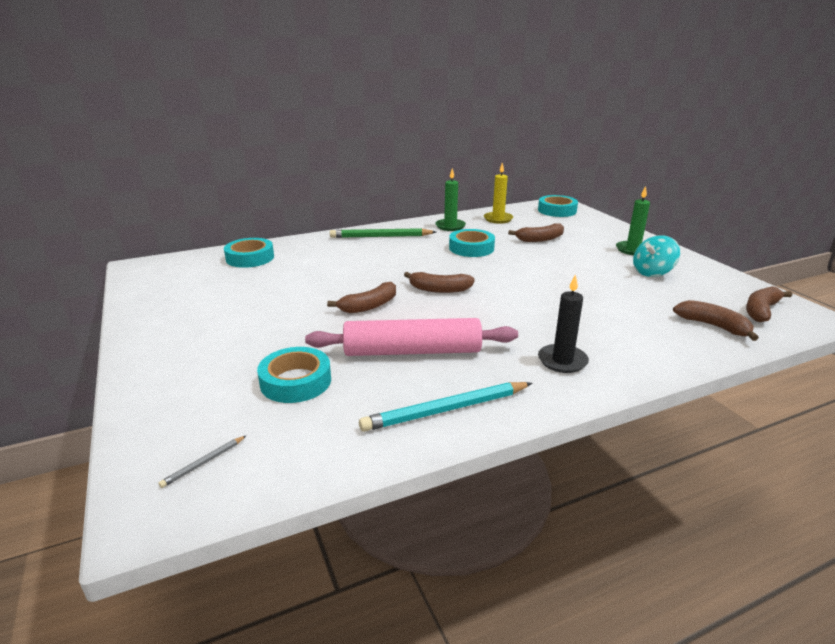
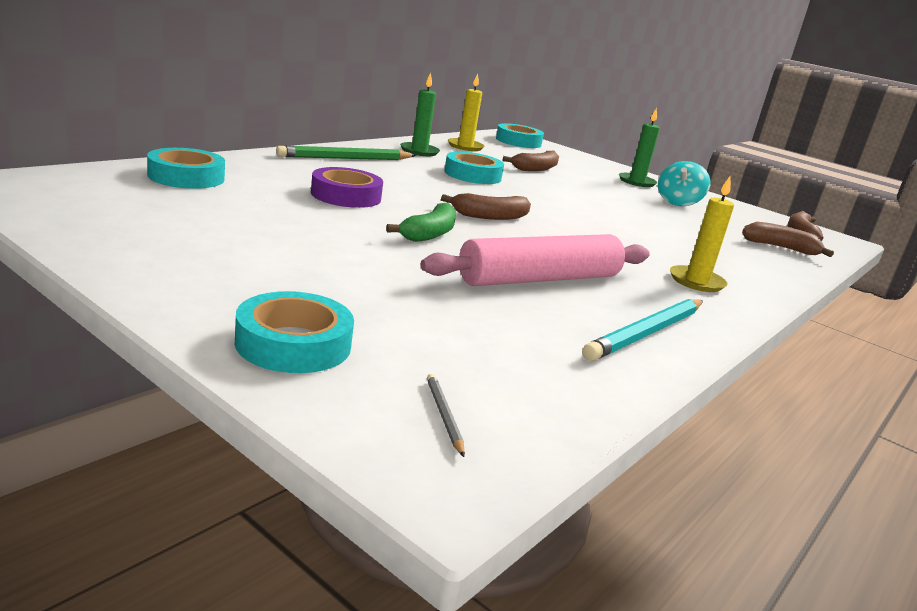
camera: 30 degrees left, 5 degrees down
grey pencil [159,435,247,488] -> grey pencil turned 150 degrees clockwise [427,374,465,457]
turquoise tape [257,347,331,403] -> turquoise tape moved to [235,291,354,373]
brown banana [327,282,396,313] -> green banana [386,203,456,242]
black candle [538,274,589,373] -> yellow candle [670,176,734,292]
none -> purple tape [311,167,383,208]

